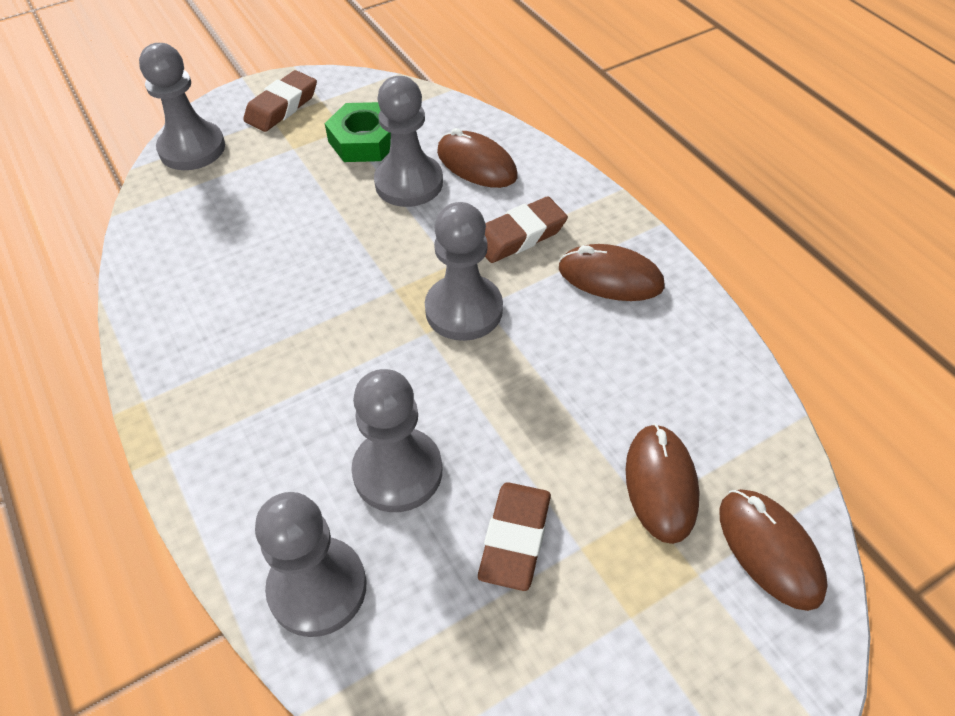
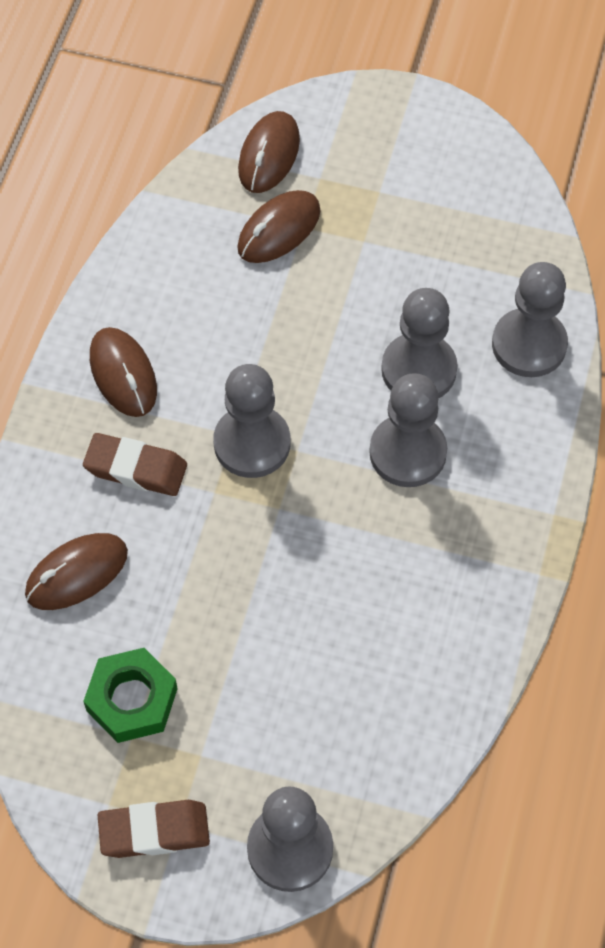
camera: 135 degrees left, 10 degrees up
grey pawn [374,76,443,207] -> grey pawn moved to [369,373,447,487]
brown mouse [437,128,518,188] -> brown mouse turned 60 degrees clockwise [25,533,128,610]
brown eraser [478,482,551,591] -> none

